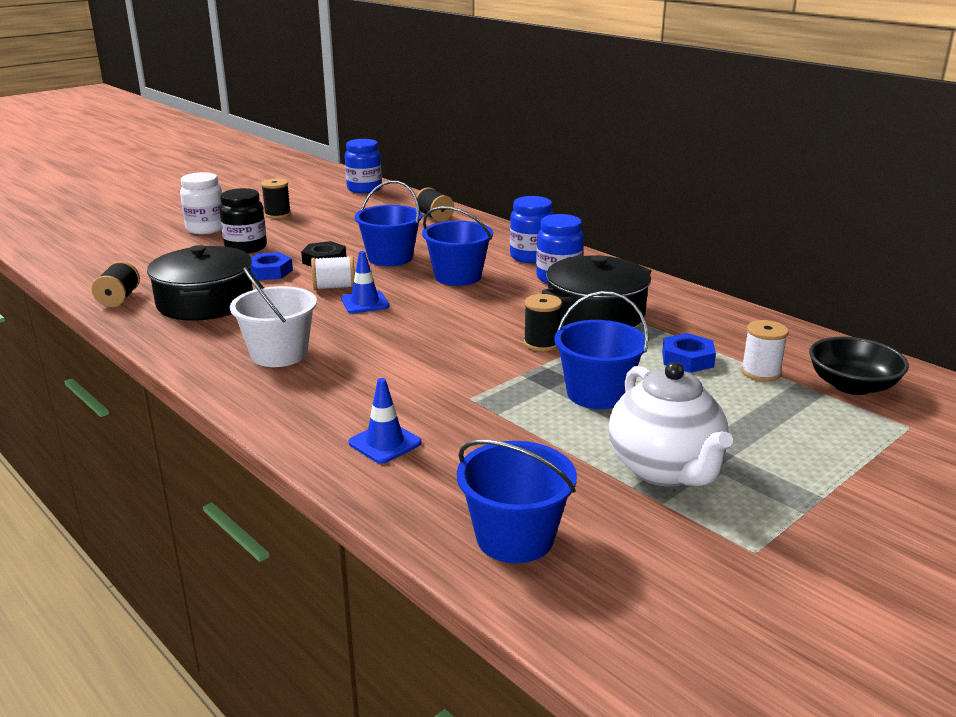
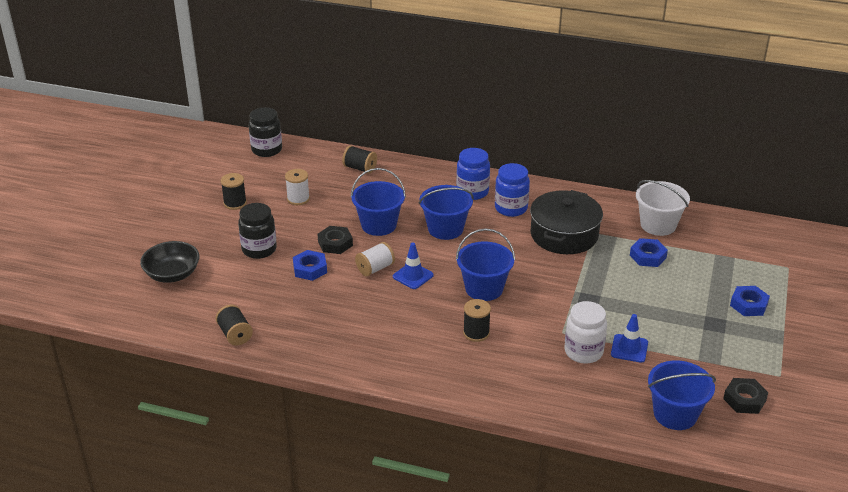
camera: 30 degrees left, 10 degrees up
black pot [147,245,253,321] -> none
white jar [180,172,222,234] -> white jar moved to [564,301,607,364]
white bucket [230,267,317,367] -> white bucket moved to [636,180,690,236]
blue jar [345,139,382,193] -> black jar [249,107,282,157]
blue traffic cone [349,378,422,464] -> blue traffic cone moved to [611,314,648,363]
black spool [524,294,562,351] -> black spool moved to [463,299,491,342]
blue bucket [554,291,648,409] -> blue bucket moved to [456,228,515,301]
white teapot [608,362,733,486] -> none
white spool [741,320,789,382] -> white spool moved to [285,169,310,205]
black bowl [809,337,909,395] -> black bowl moved to [140,241,199,283]
none -> black nut [723,378,768,414]
none -> blue nut [730,286,770,316]

